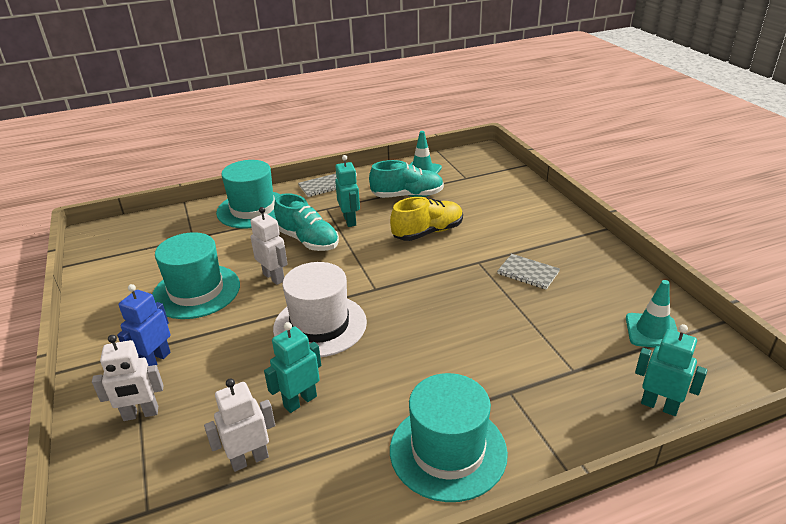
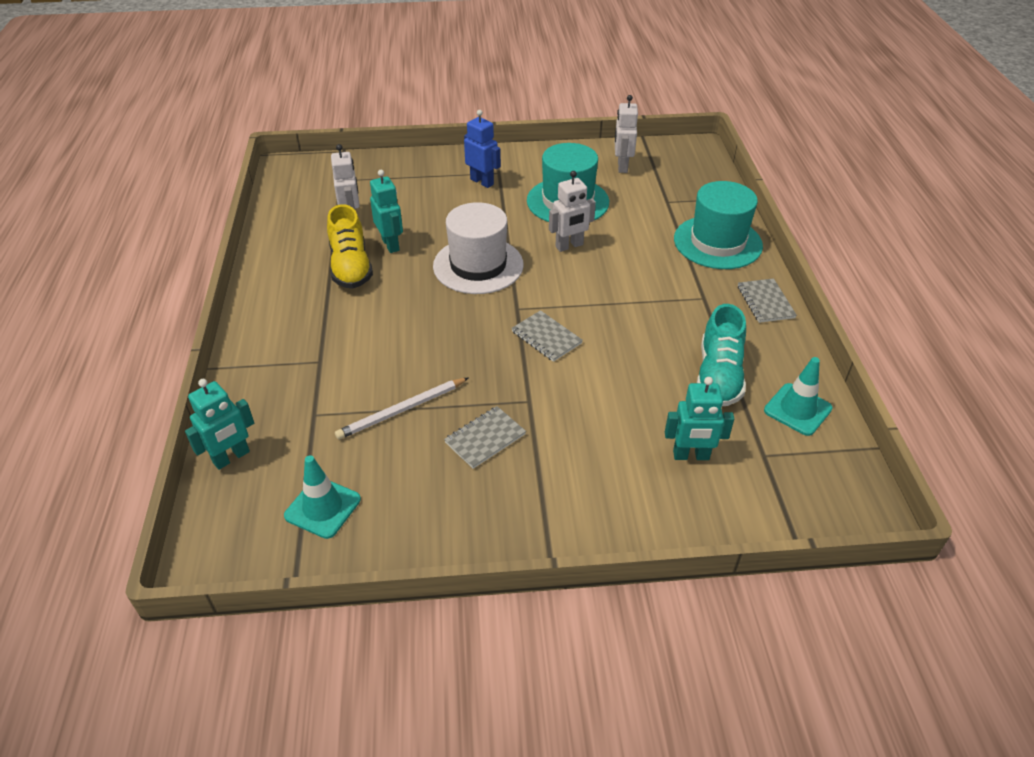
camera: 105 degrees right, 10 degrees up
white robot [92,335,163,421] -> white robot moved to [615,95,638,173]
turquoise shoe [274,193,339,251] -> none
turquoise robot [335,155,360,227] -> turquoise robot moved to [665,377,734,460]
yellow shoe [390,197,463,241] -> yellow shoe moved to [327,204,373,289]
turquoise hat [390,373,508,502] -> none
none -> white pencil [335,377,469,439]
none -> grey notebook [511,310,583,362]

